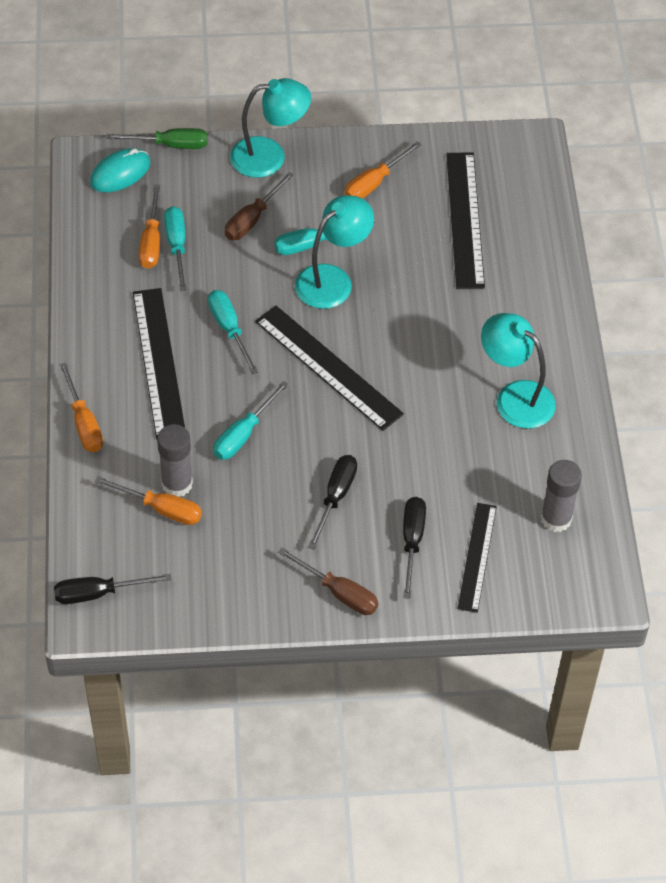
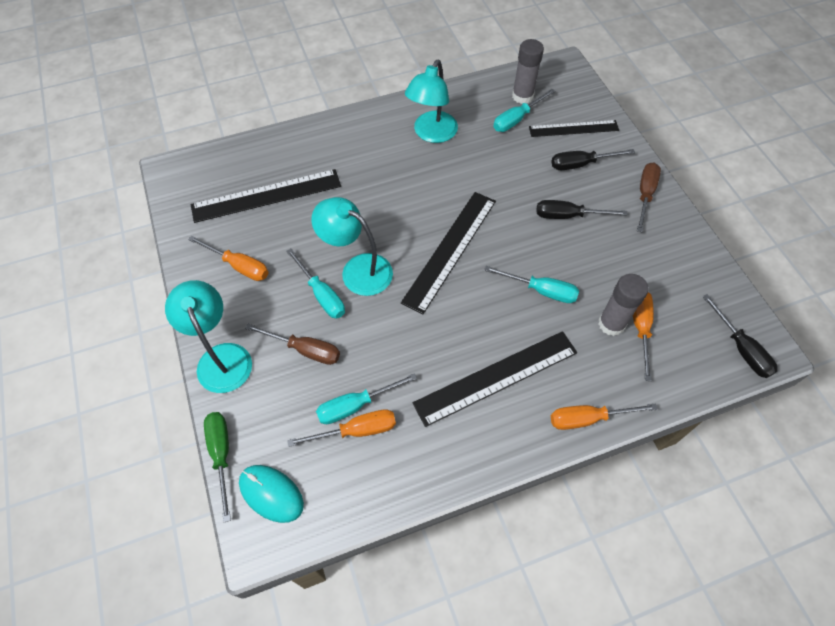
camera: 105 degrees left, 5 degrees up
orange screwdriver [60,363,103,452] -> orange screwdriver turned 150 degrees counterclockwise [551,404,658,430]
turquoise screwdriver [208,290,258,374] -> turquoise screwdriver moved to [493,89,555,132]

